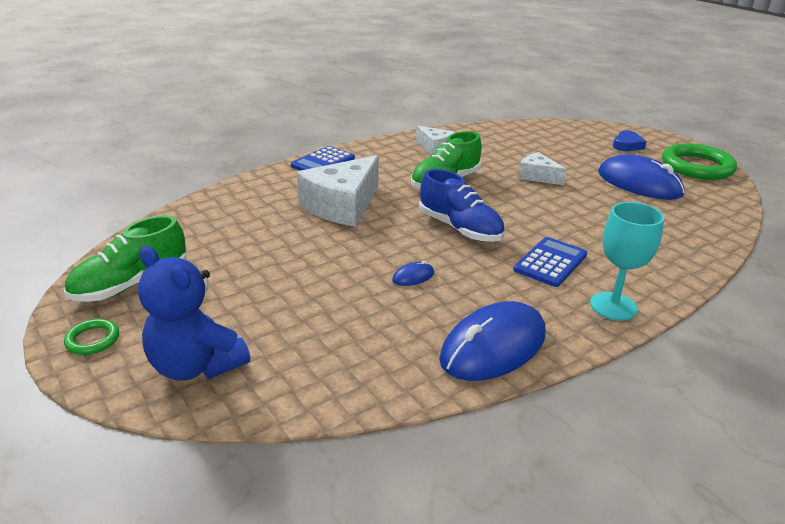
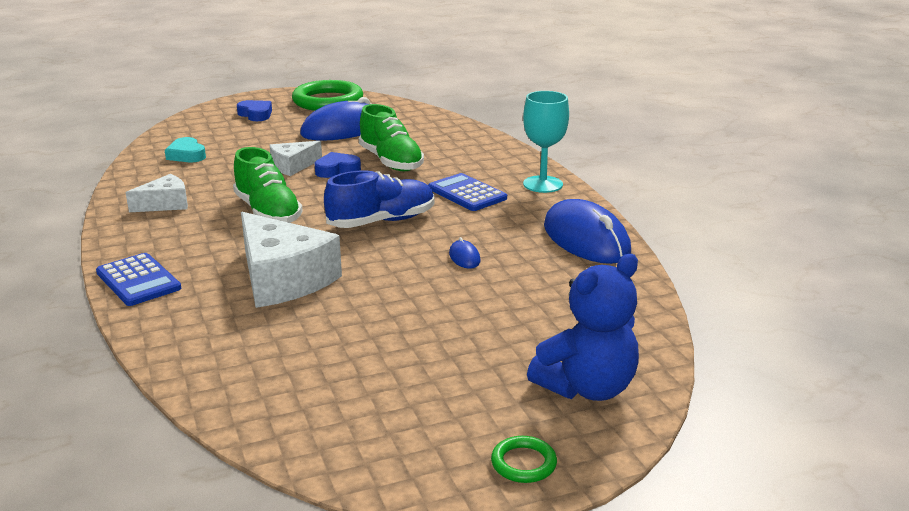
camera: 75 degrees left, 5 degrees down
green shoe [64,215,187,302] -> green shoe moved to [359,104,424,172]
none -> turquoise heart [165,137,206,162]
none -> blue heart [314,152,361,178]

